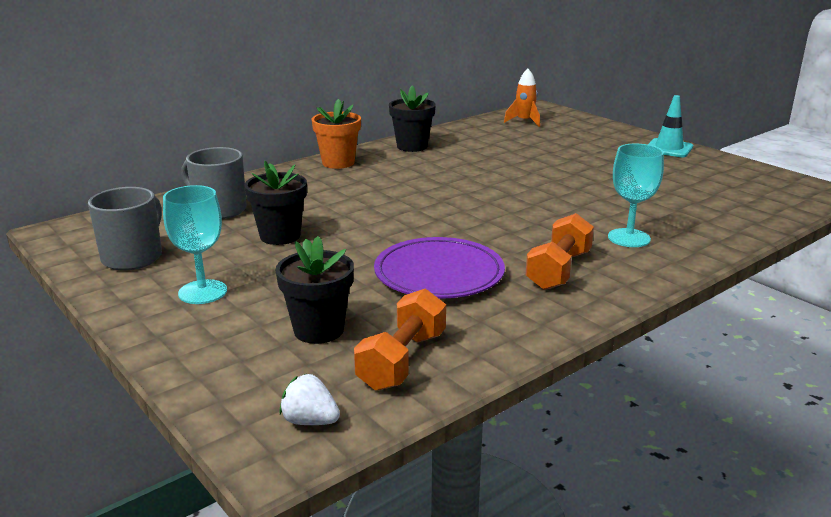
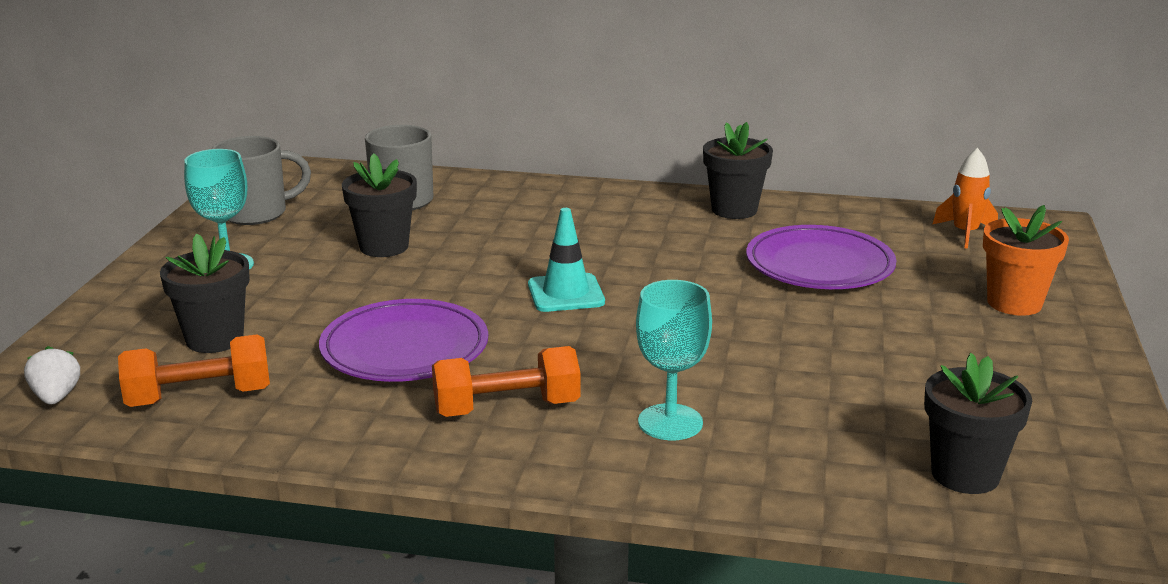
camera: 50 degrees right, 0 degrees up
orange flower pot [312,99,361,169] -> orange flower pot moved to [983,205,1069,316]
turquoise traffic cone [648,95,693,157] -> turquoise traffic cone moved to [528,208,605,312]
none -> purple plate [746,225,897,289]
none -> black flower pot [924,353,1032,494]

